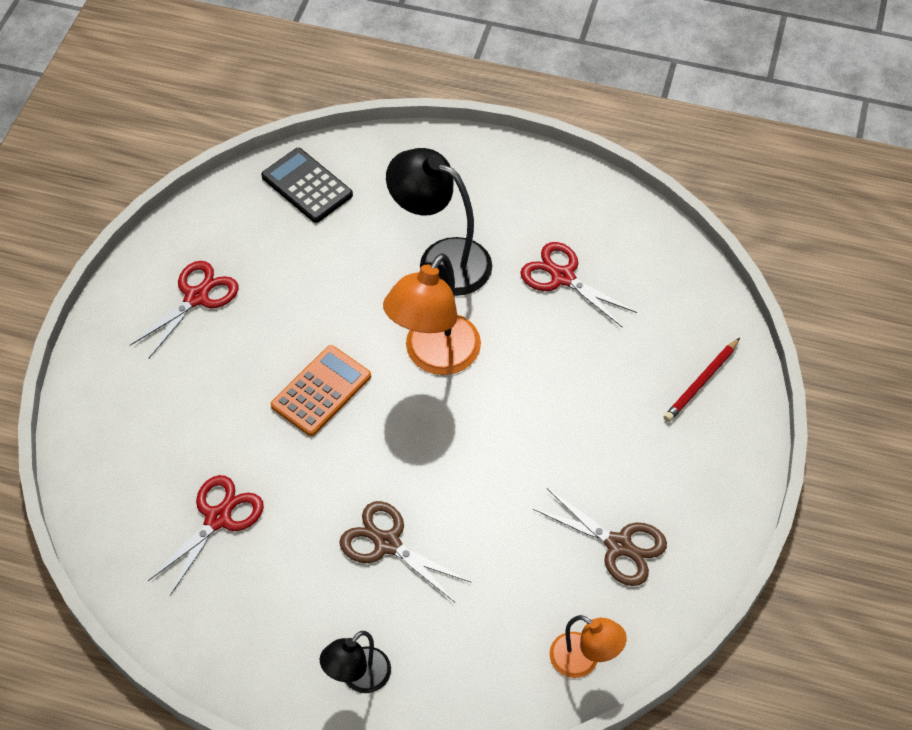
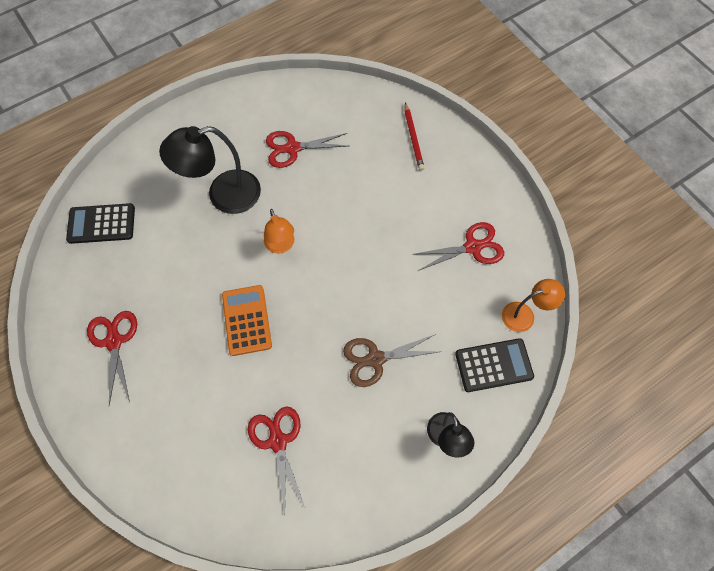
camera: 50 degrees left, 10 degrees up
orange lamp [383,253,481,375] -> orange lamp [264,209,294,253], size x0.58
brown scissors [533,488,667,586] -> red scissors [415,222,504,271]
none -> black calculator [455,338,534,392]

